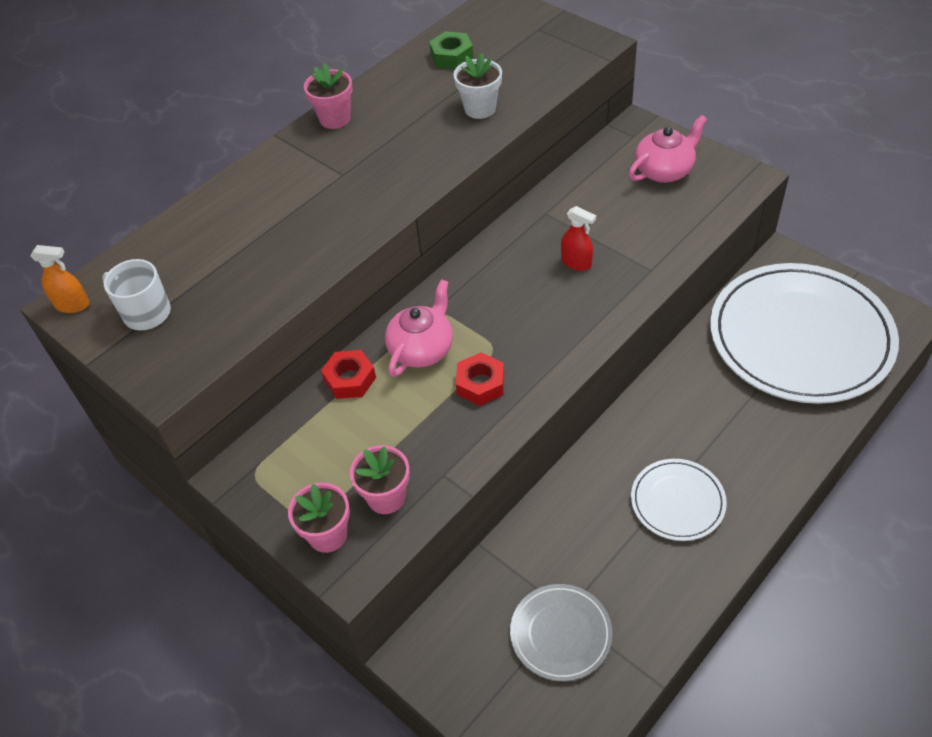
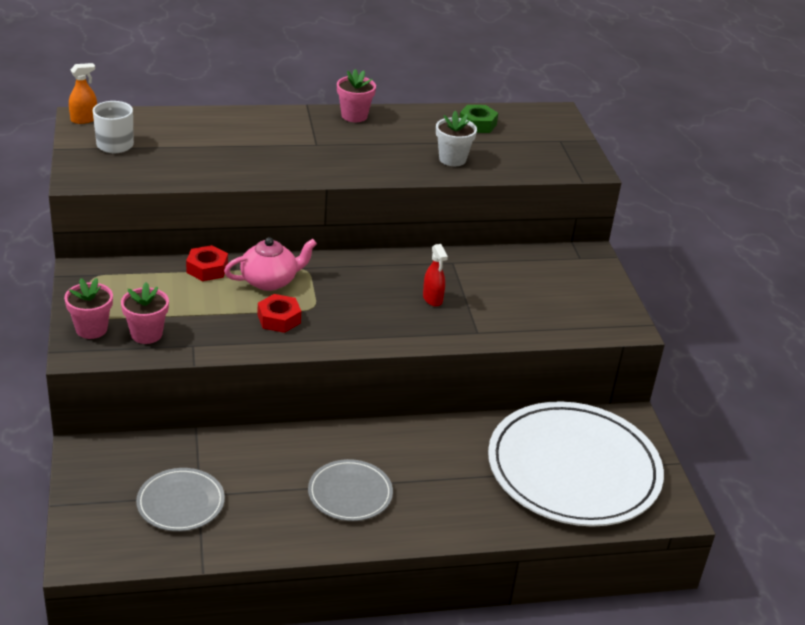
camera: 30 degrees right, 15 degrees down
orange spray bottle [30,245,89,313] -> orange spray bottle turned 75 degrees counterclockwise [69,63,97,124]
pink teapot [628,115,707,183] -> none
white plate [631,459,727,541] -> grey plate [308,459,393,521]

